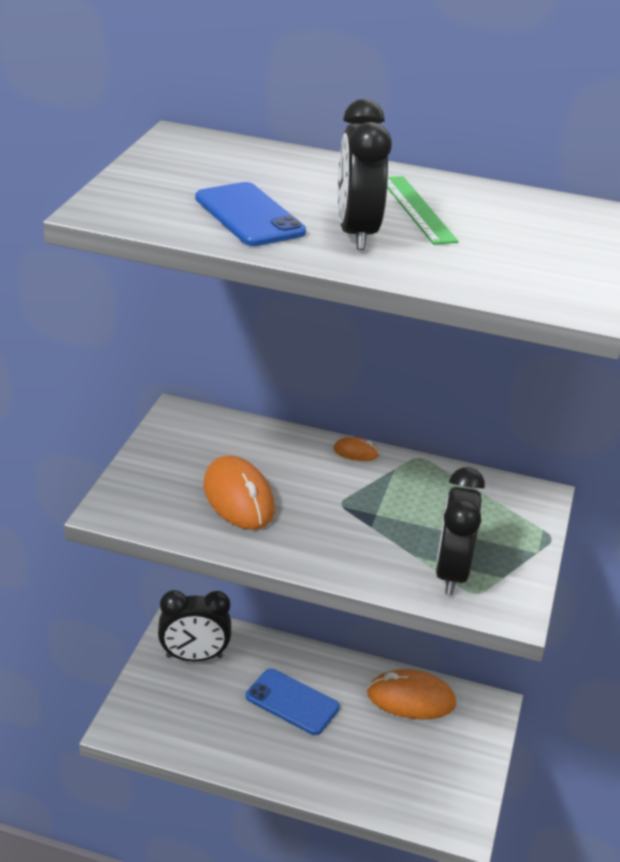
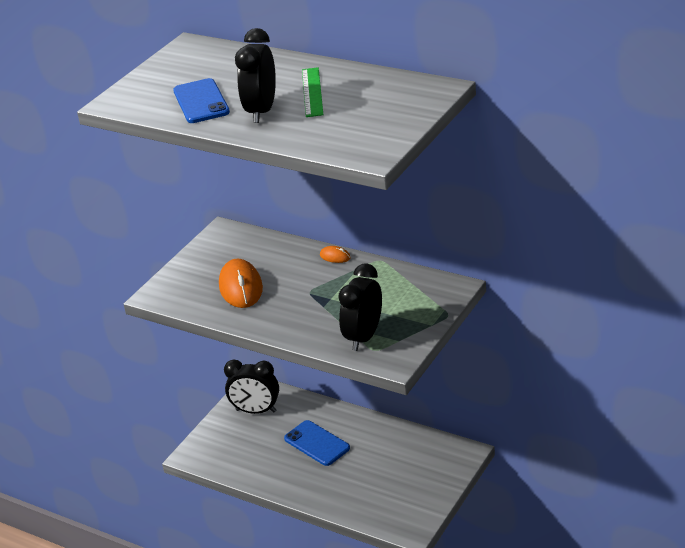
camera: 20 degrees right, 0 degrees up
orange mouse [367,669,456,720] -> none

